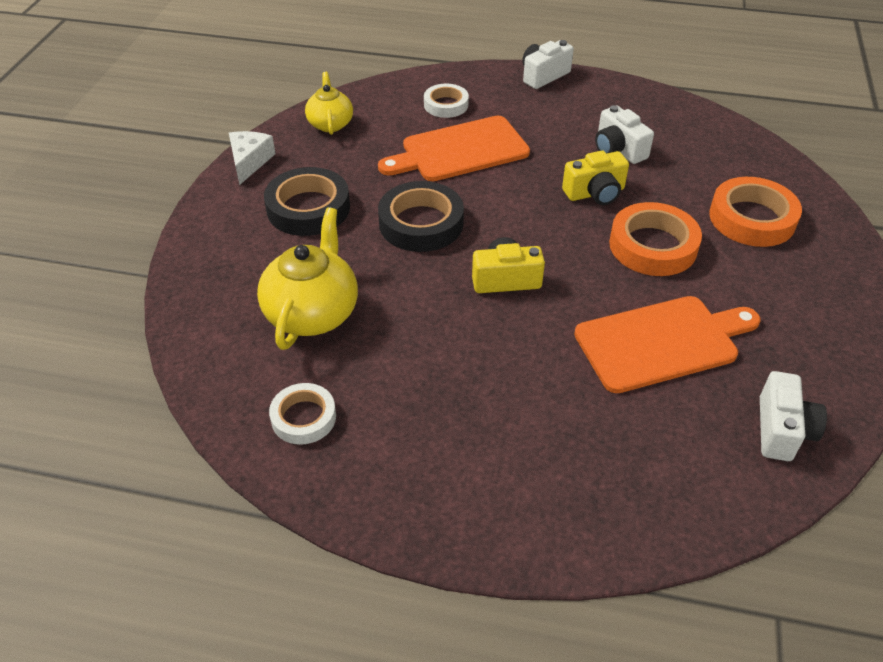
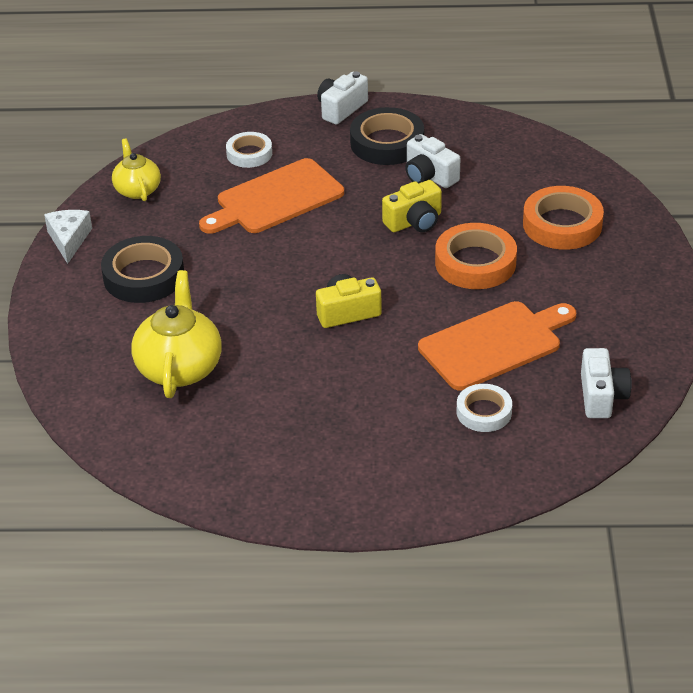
camera: 10 degrees left, 5 degrees down
white tape [269,383,336,445] -> white tape moved to [457,384,512,432]
black tape [378,181,464,252] -> black tape moved to [350,107,424,165]

